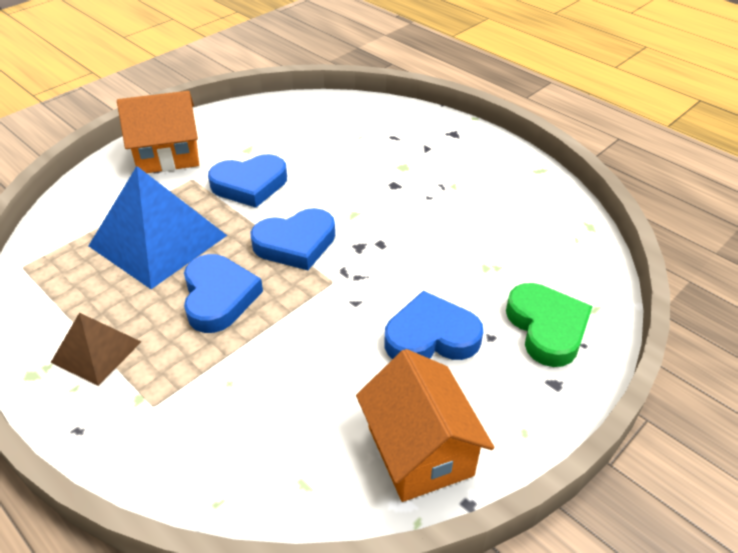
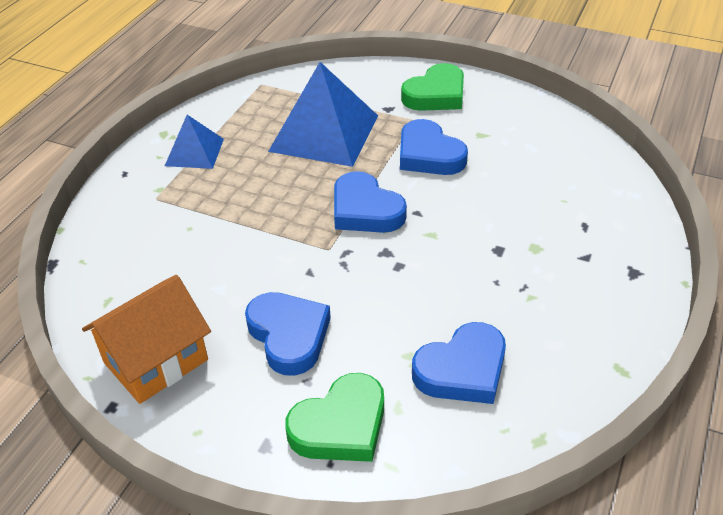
camera: 70 degrees right, 0 degrees up
brown pyramid [51,313,141,386] -> blue pyramid [165,115,224,169]
orange house [117,91,199,173] -> green heart [401,63,464,111]
blue heart [184,254,263,333] -> blue heart moved to [412,322,506,404]

